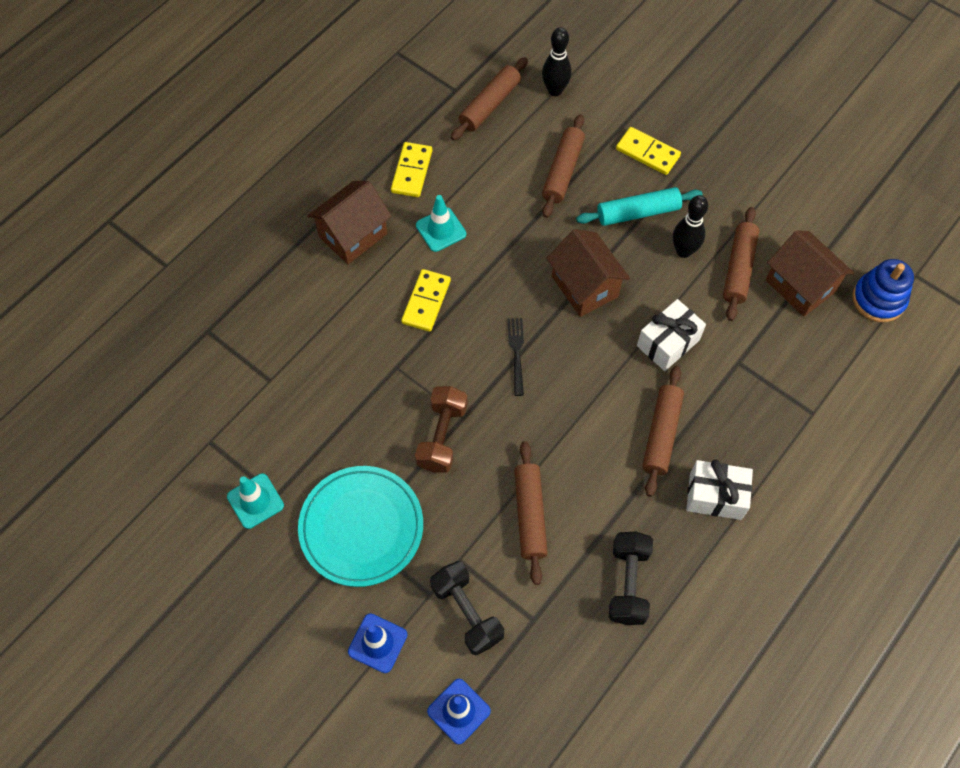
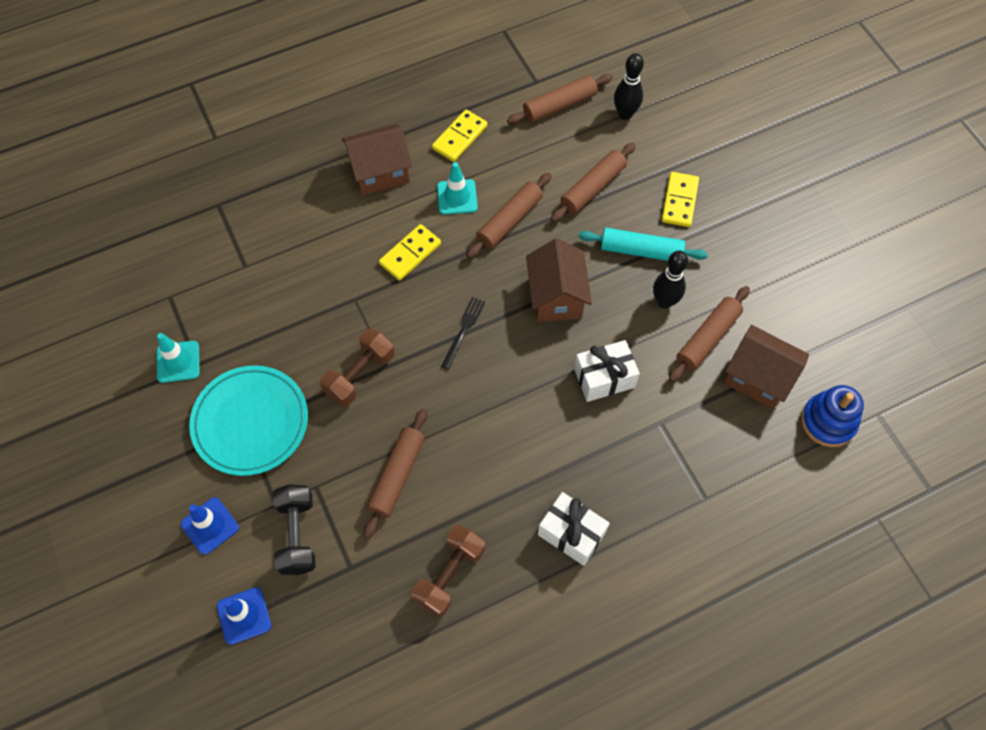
camera: 25 degrees right, 0 degrees up
black dumbbell [609,532,653,625] -> brown dumbbell [412,525,485,617]
yellow domino [616,127,681,175] -> yellow domino turned 45 degrees clockwise [662,172,699,227]
brown rolling pin [642,366,684,497] -> brown rolling pin moved to [467,173,551,259]
brown house [766,230,854,317] -> brown house turned 45 degrees counterclockwise [724,325,809,409]

